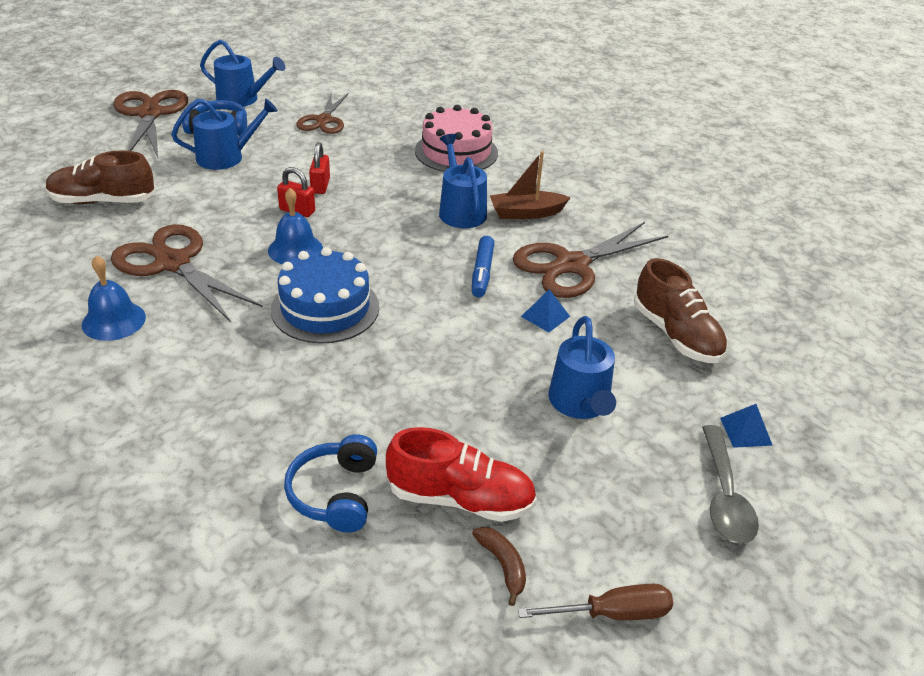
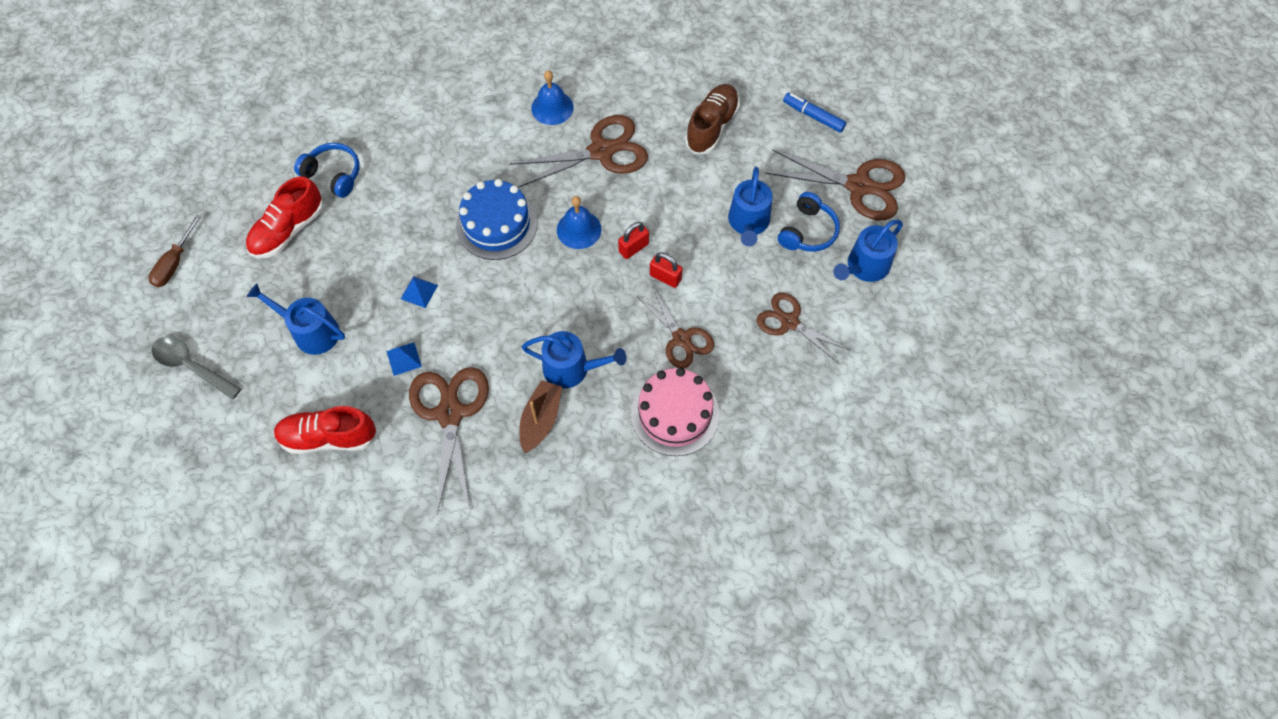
camera: 120 degrees right, 25 degrees up
blue marker [472,236,494,297] -> blue marker moved to [783,93,846,133]
brown banana [472,527,526,606] -> none
brown shoe [634,258,728,363] -> red shoe [274,406,377,454]
blue pyramid [720,404,773,448] -> blue pyramid moved to [401,276,438,308]
none -> brown scissors [637,286,714,368]

